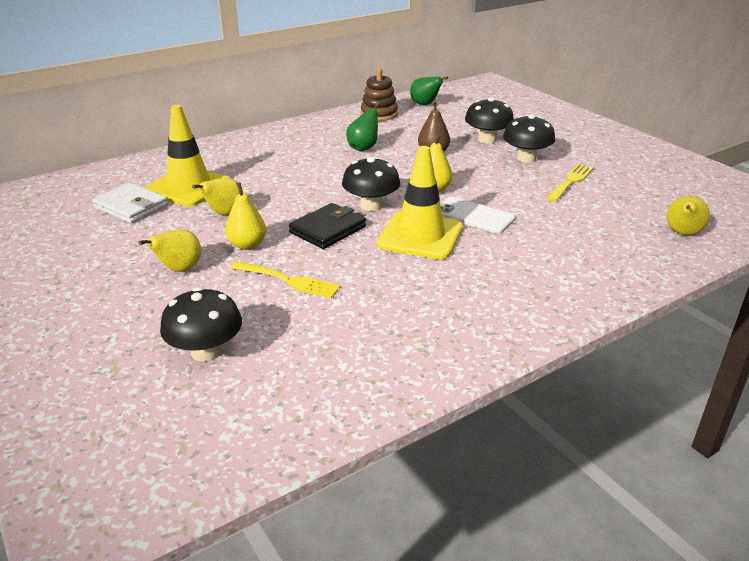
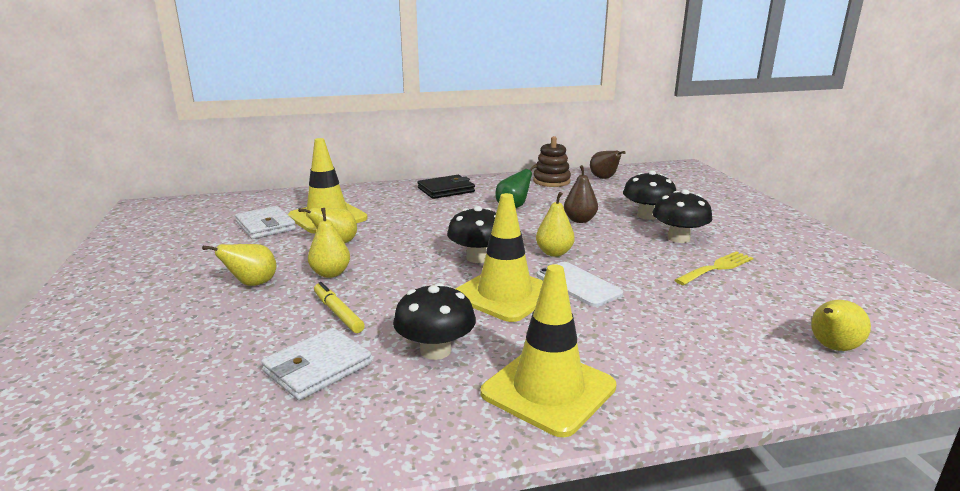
camera: 20 degrees right, 10 degrees down
black mushroom [160,287,242,362] -> black mushroom moved to [393,283,476,360]
yellow fork [231,261,341,299] -> yellow marker [314,282,365,333]
black wallet [289,203,366,249] -> black wallet moved to [418,175,475,199]
green pear [410,76,448,105] -> brown pear [590,150,626,179]
none -> white wallet [261,328,372,400]
none -> yellow traffic cone [481,264,617,437]

